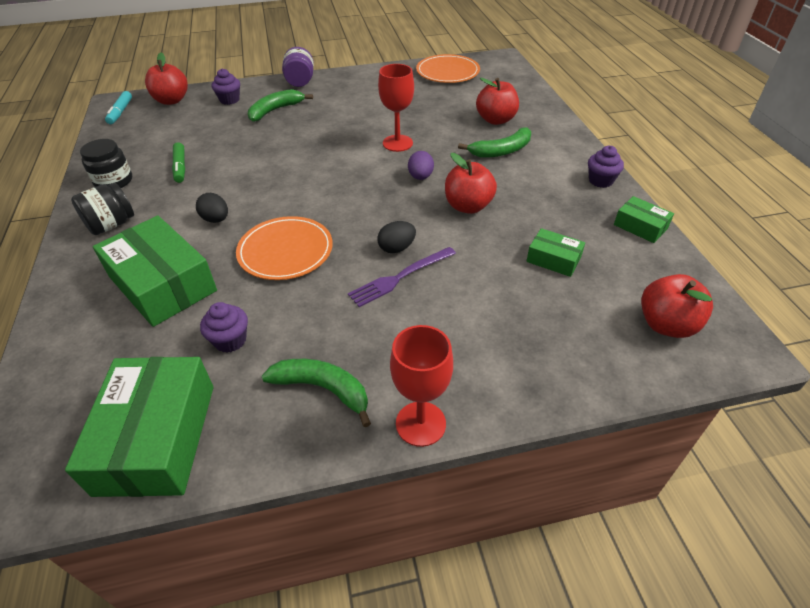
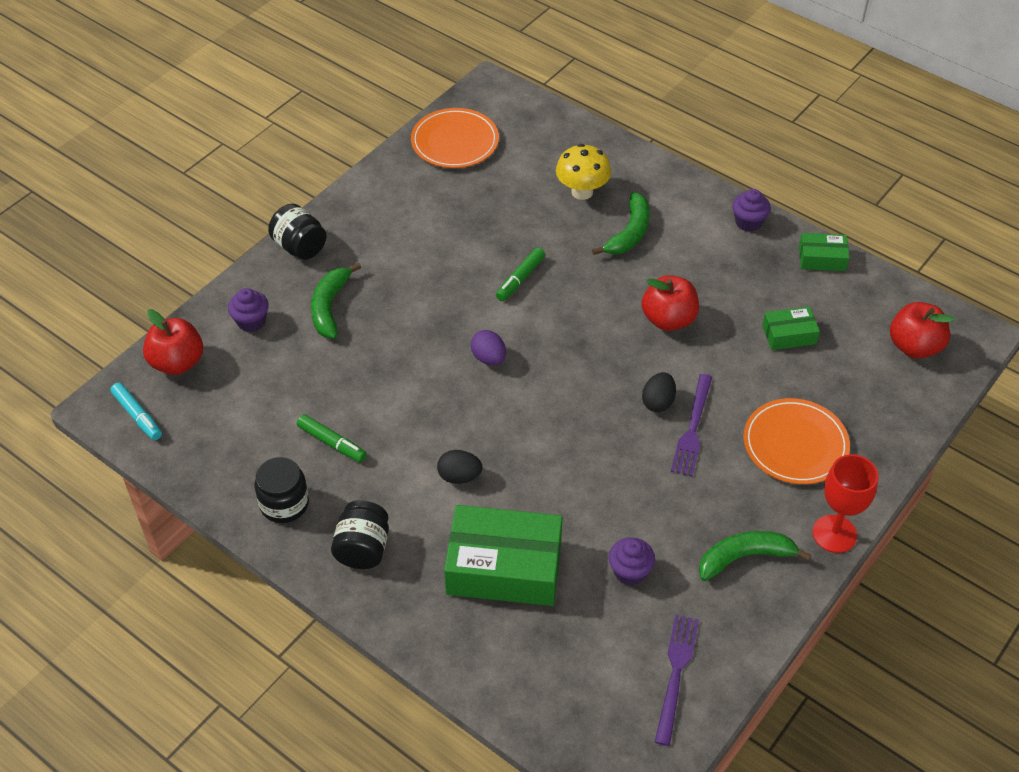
camera: 40 degrees left, 5 degrees up
green box [65,357,214,497] -> purple fork [655,614,699,746]
orange plate [236,216,333,280] -> orange plate moved to [743,398,850,484]
purple jar [282,47,314,87] -> black jar [268,204,326,260]
red goblet [378,64,414,152] -> green marker [496,248,545,301]
purple egg [408,151,434,180] -> purple egg moved to [470,330,506,365]
red apple [476,78,519,125] -> yellow mushroom [556,144,611,200]

